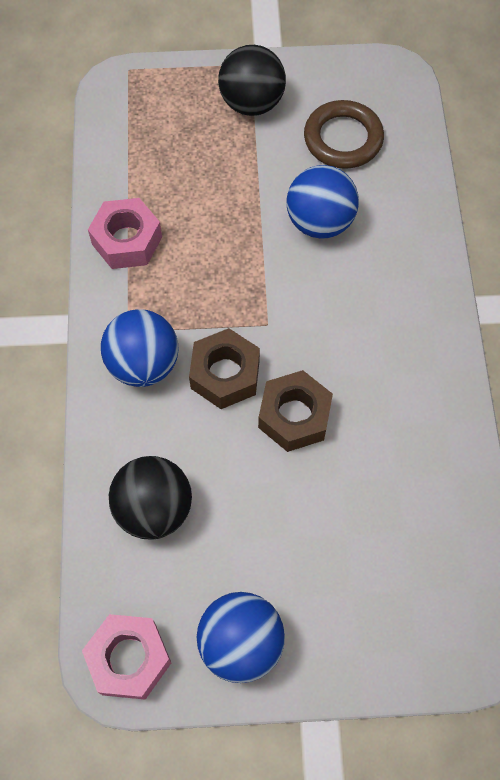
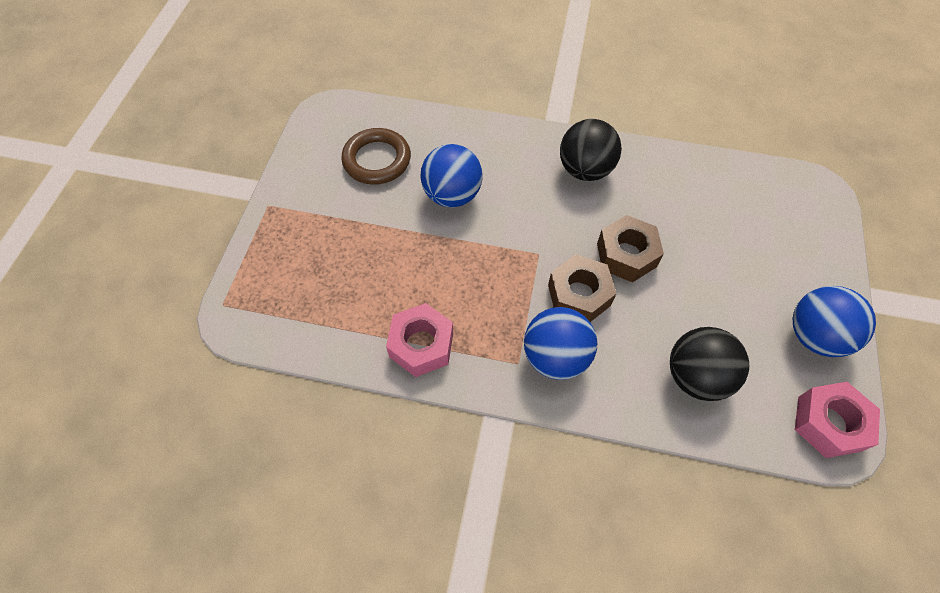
camera: 75 degrees left, 5 degrees down
black ball [218,45,286,116] -> black ball moved to [560,119,622,181]

